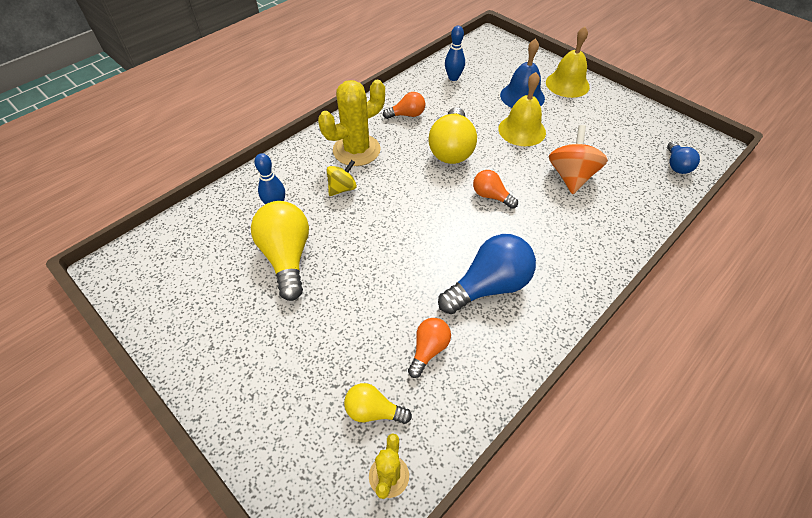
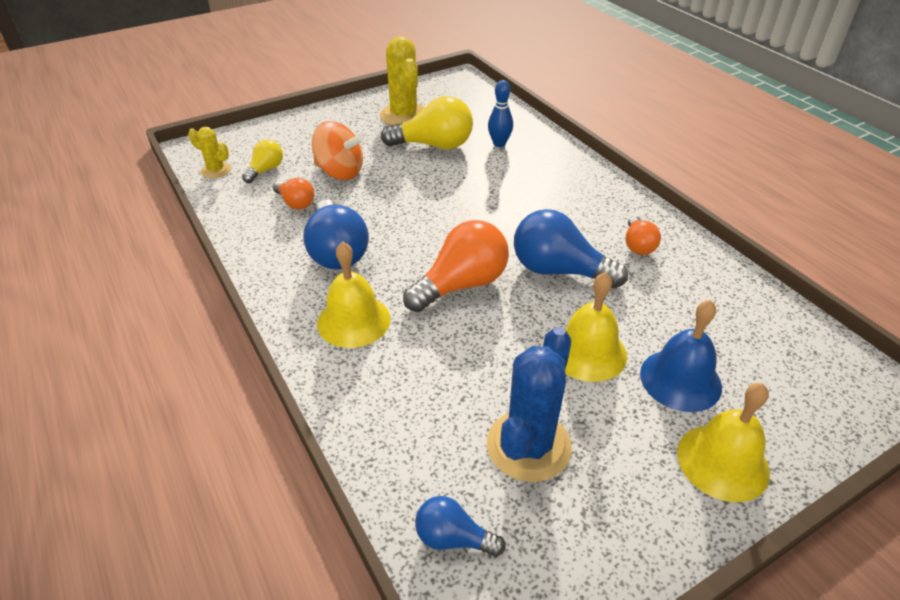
camera: 105 degrees right, 10 degrees down
yellow cactus [318,80,385,166] -> yellow cactus moved to [380,36,425,125]
yellow spinning top [327,160,357,196] -> none
yellow light bulb [428,107,477,164] -> blue light bulb [514,209,628,288]
blue bowling pin [445,26,465,81] -> none
orange light bulb [473,170,518,209] -> orange light bulb [403,220,509,312], size x1.83
orange spinning top [549,125,608,194] -> orange spinning top moved to [312,121,364,180]
none -> yellow bell [317,241,390,348]
none -> blue cactus [487,327,572,482]

